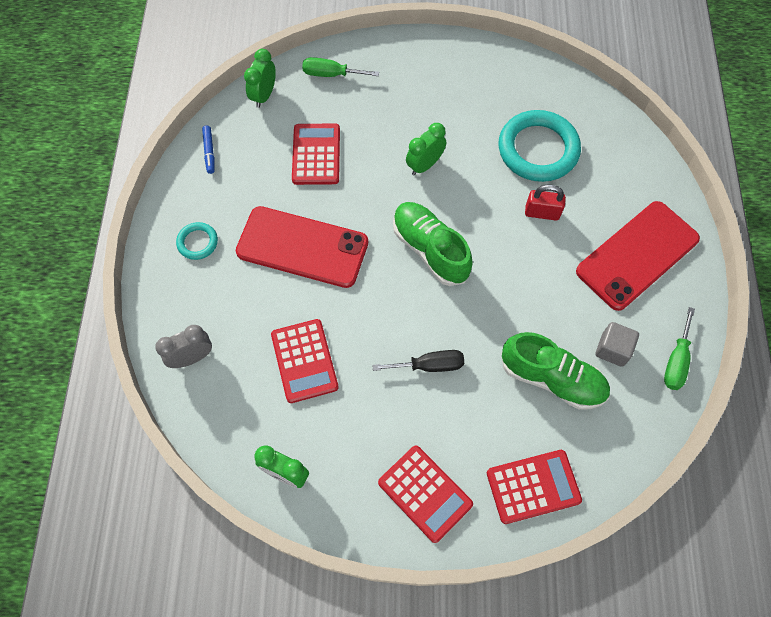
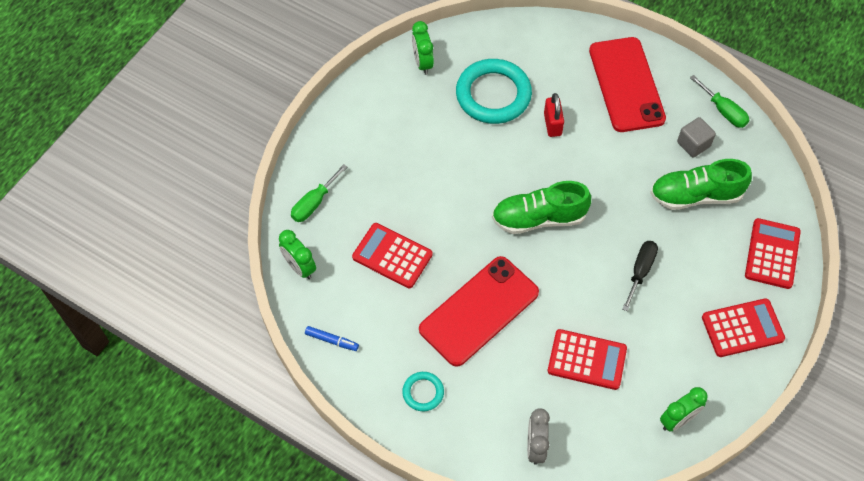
camera: 60 degrees left, 5 degrees down
green clock [406,123,446,176] -> green clock moved to [412,21,434,75]
green shoe [501,332,610,410] -> green shoe turned 150 degrees counterclockwise [650,159,752,210]
red padlock [525,185,566,220] -> red padlock turned 45 degrees counterclockwise [544,93,564,137]

